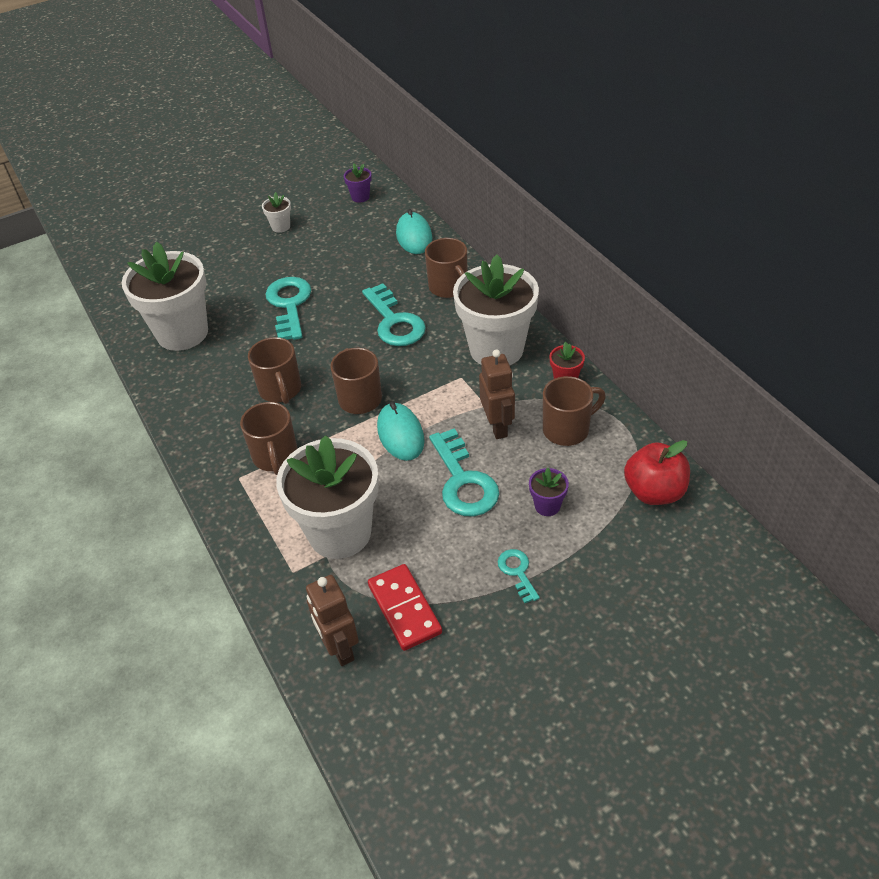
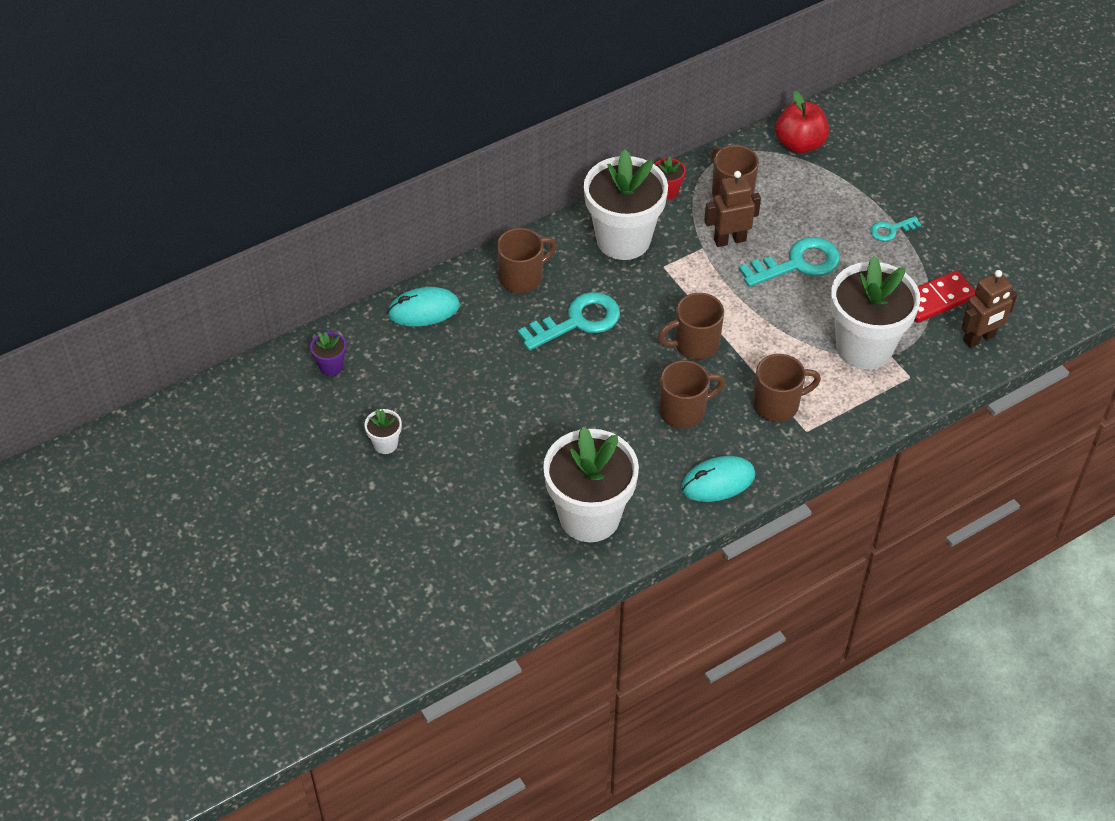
camera: 95 degrees left, 5 degrees up
turquoise key [266,277,311,340] -> none
turquoise mouse [377,402,425,461] -> turquoise mouse moved to [681,456,756,502]
purple flower pot [529,468,569,516] -> none

